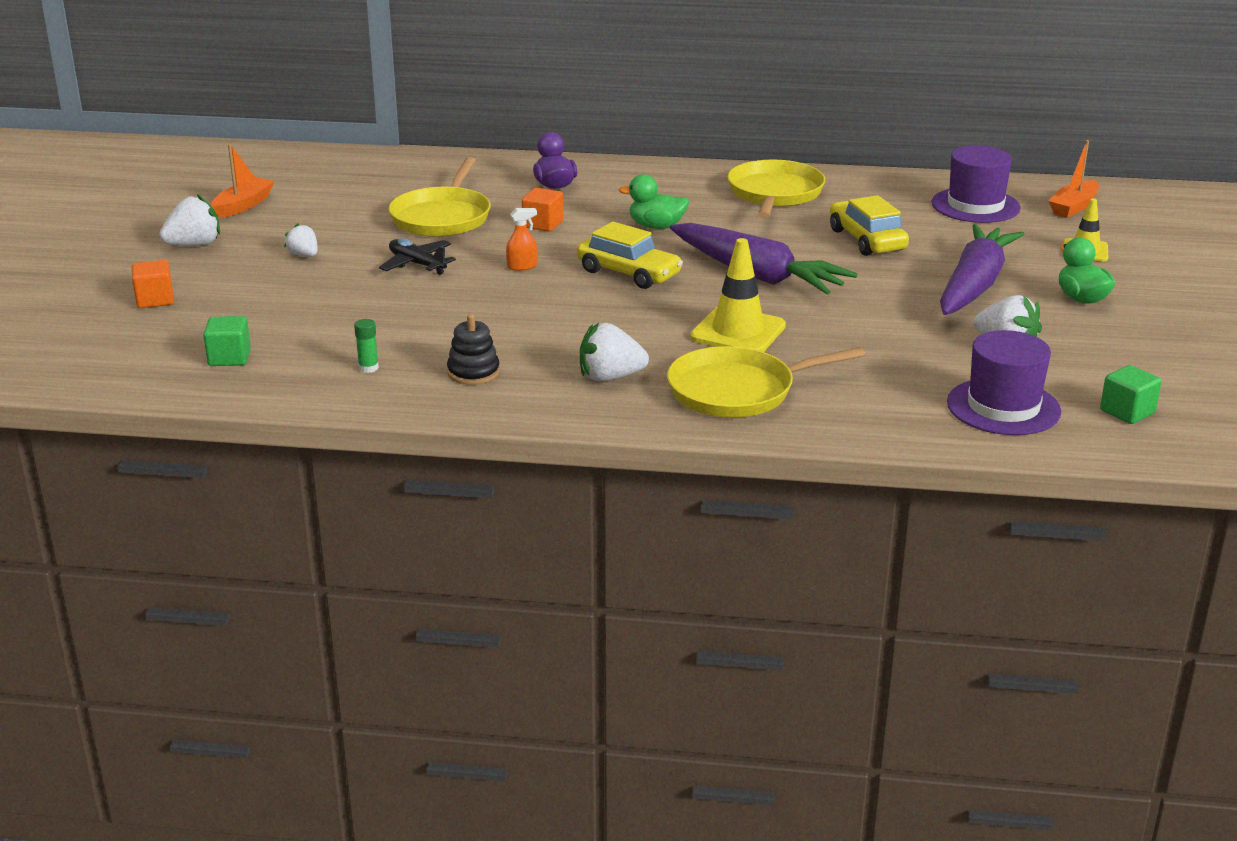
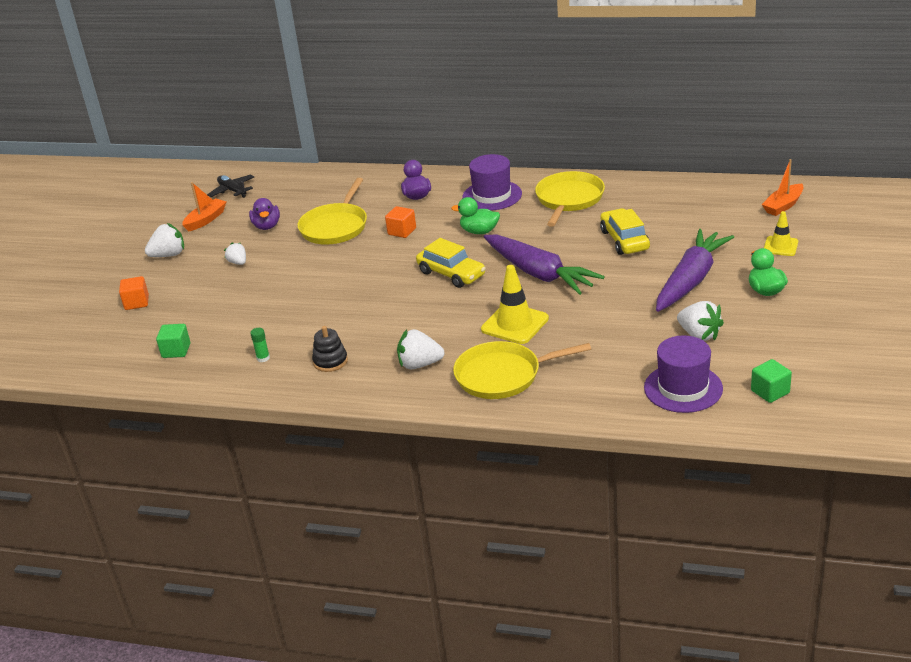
camera: 10 degrees right, 5 degrees up
black plane [379,238,456,275] -> black plane moved to [207,175,254,198]
orange spray bottle [506,208,537,271] -> none
purple hat [932,145,1021,223] -> purple hat moved to [462,154,522,211]
none -> purple duck [249,198,280,230]

